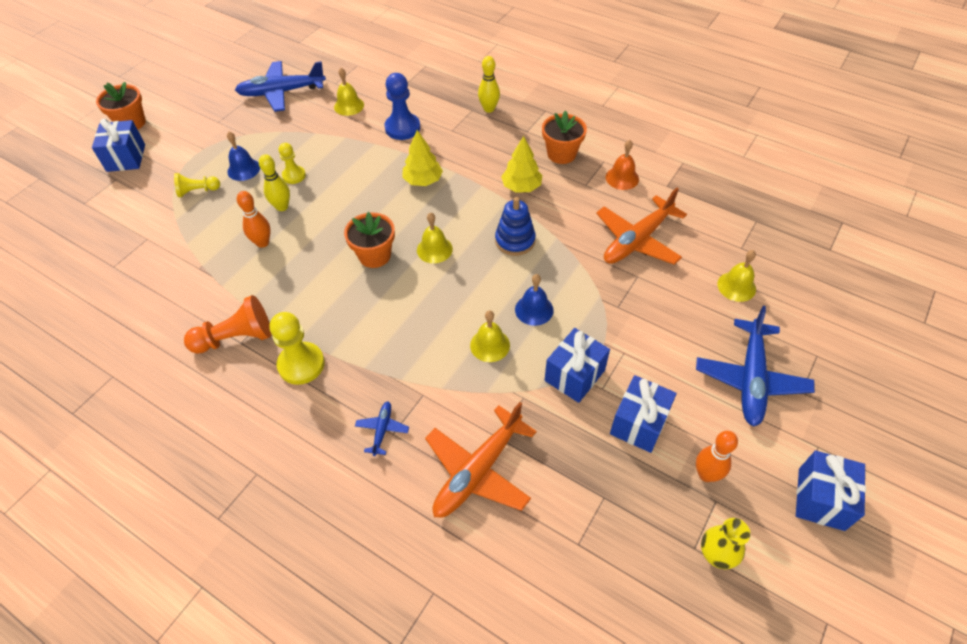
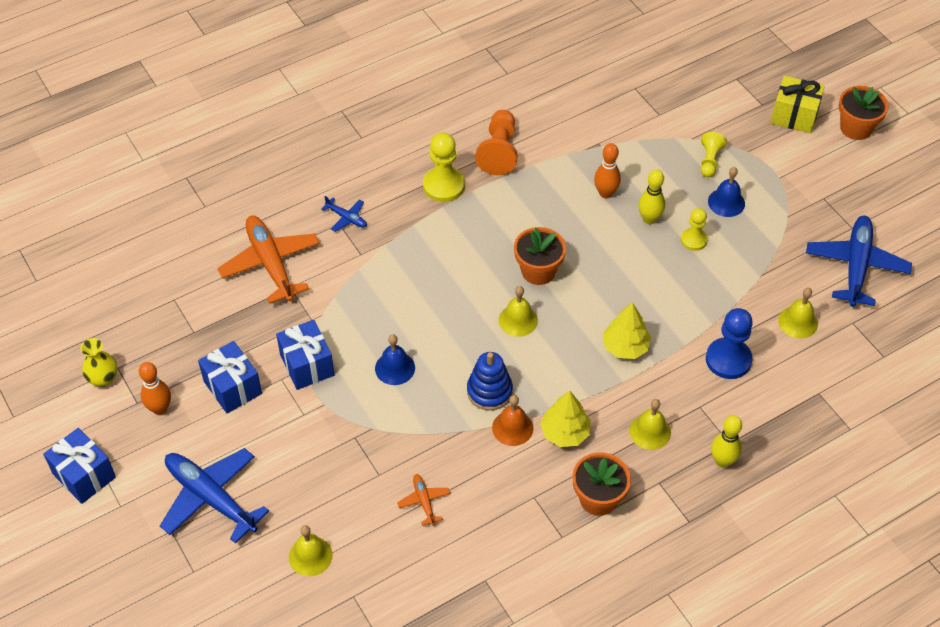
camera: 115 degrees right, 0 degrees up
blue gift [92,119,145,172] -> yellow gift [771,76,825,133]
yellow bell [470,310,510,362] -> yellow bell moved to [629,399,671,450]
orange plane [596,188,687,265] -> orange plane [397,474,450,526], size x0.46
orange bell [605,140,639,190] -> orange bell moved to [492,395,533,446]

